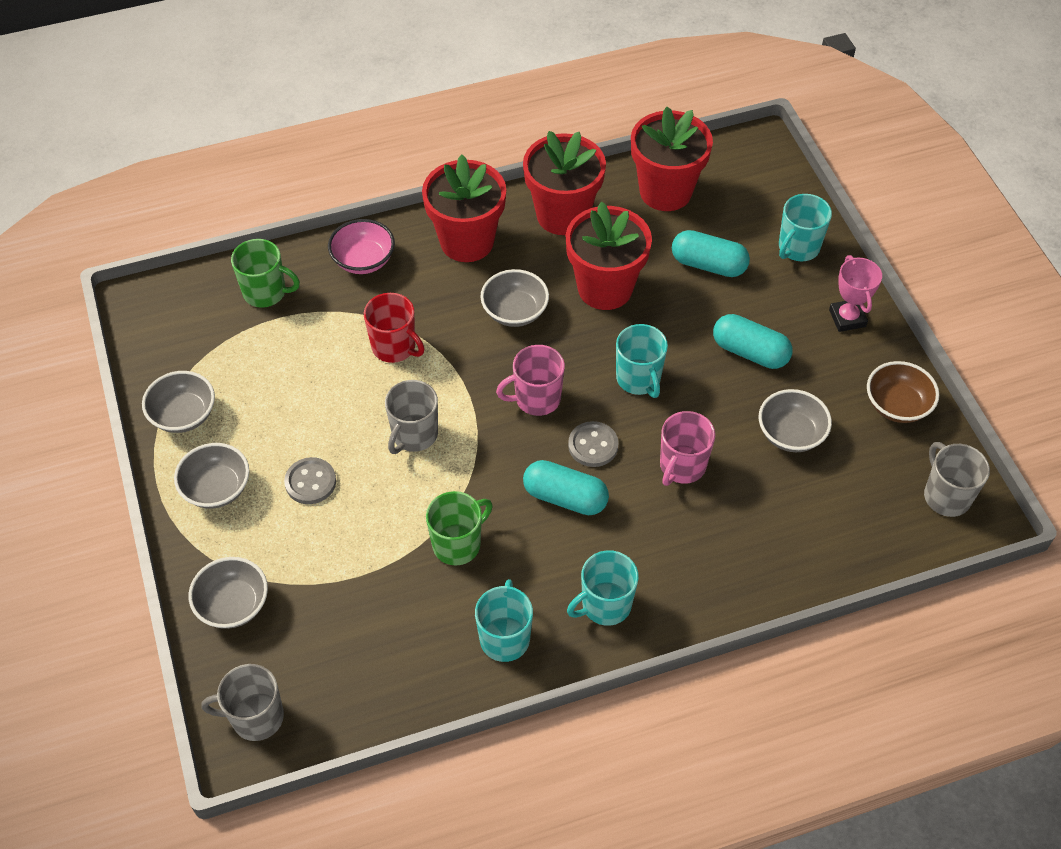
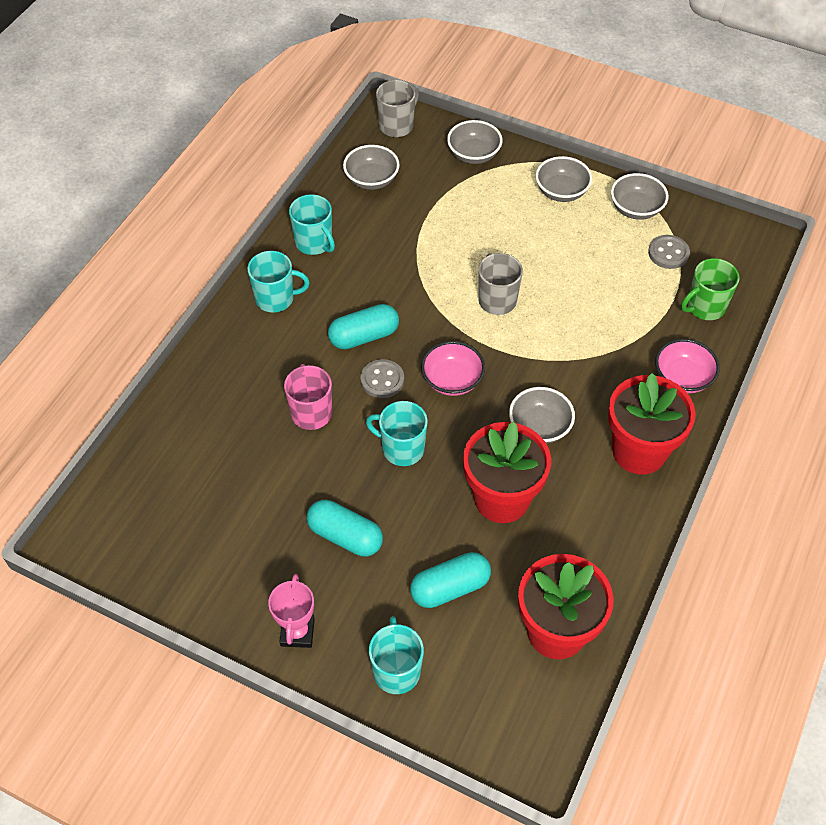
camera: 135 degrees right, 0 degrees up
grey button [284,457,336,504] -> grey button moved to [648,235,690,269]
red mug [364,293,425,363] -> none
green mug [426,491,493,565] -> none
pink mug [496,345,565,416] -> pink bowl [421,341,485,396]
red flower pot [523,131,606,235] -> none
turquoise mug [567,550,639,626] -> turquoise mug turned 75 degrees clockwise [247,251,310,313]
turquoise capsule [713,314,793,369] -> turquoise capsule turned 45 degrees clockwise [307,500,383,556]
grey bowl [759,389,832,452] -> grey bowl moved to [343,145,400,190]
pink trophy [829,255,882,332] -> pink trophy turned 60 degrees clockwise [268,574,315,648]
brown bowl [867,361,939,423] -> none
grey mug [924,442,990,517] -> none

